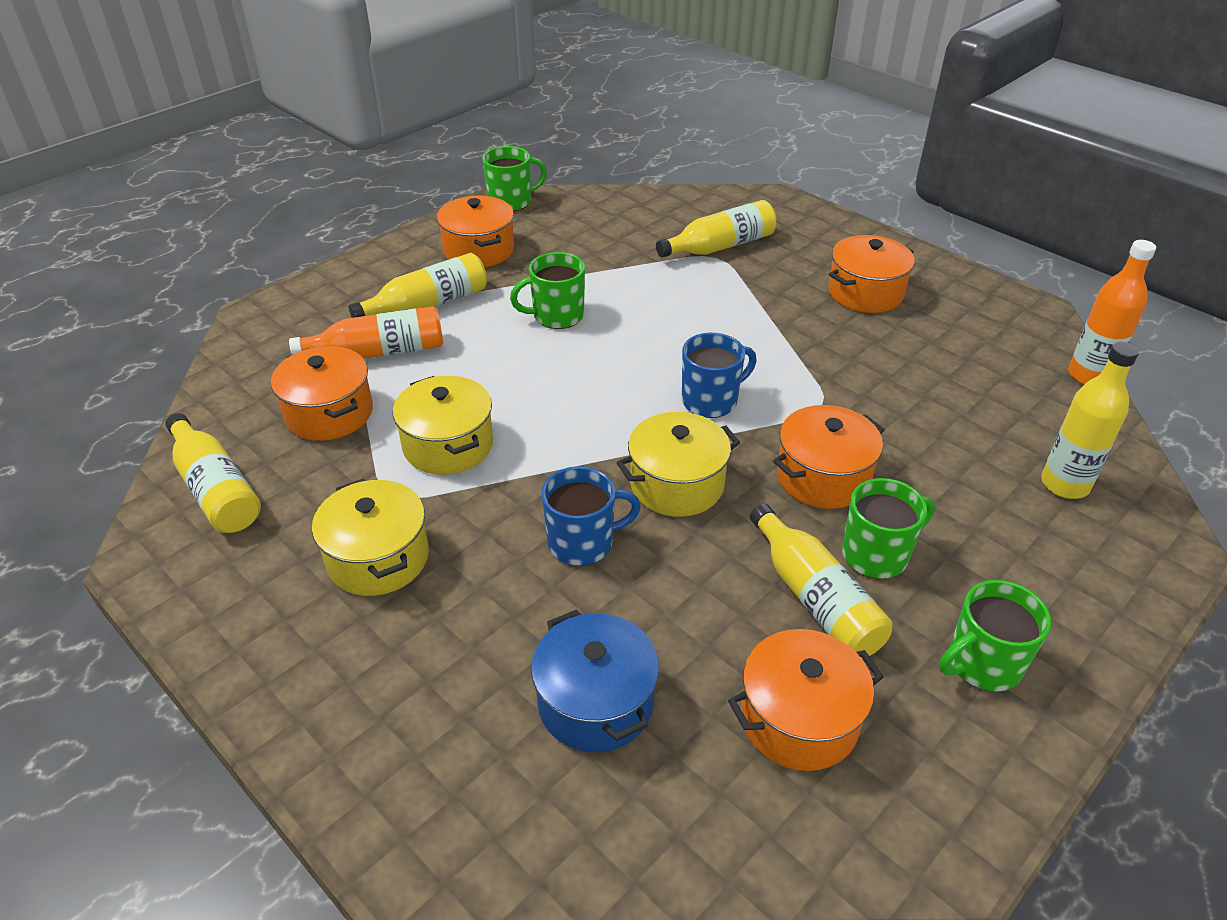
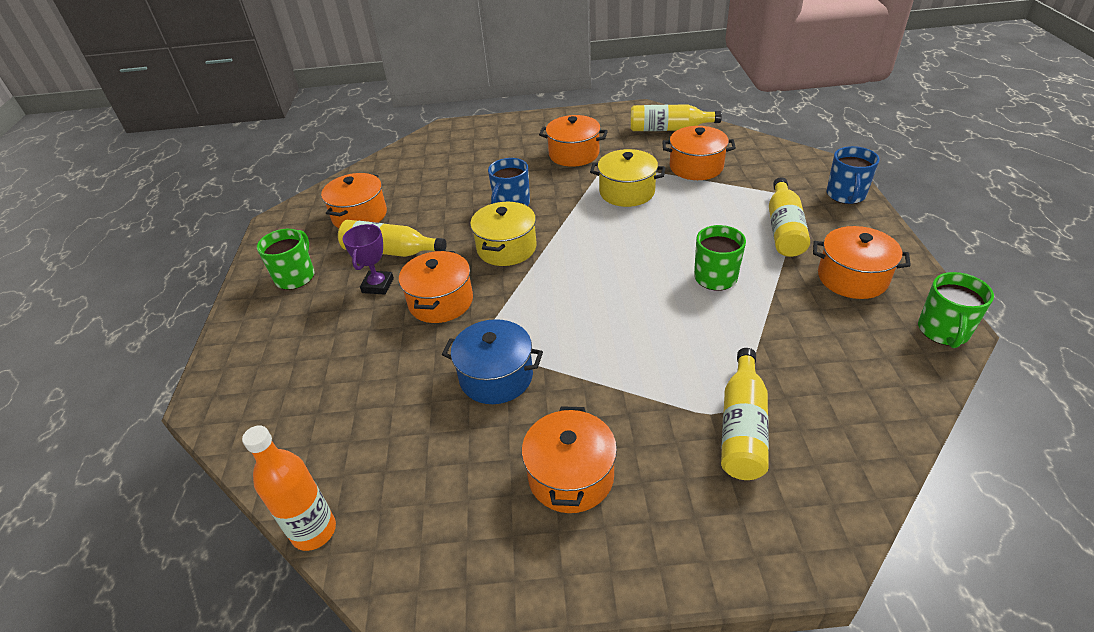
camera: 135 degrees right, 0 degrees up
orange bottle [289,306,443,359] -> none
yellow pot [312,479,429,596] -> orange pot [539,115,608,167]
blue pot [531,610,659,752] -> blue pot moved to [442,319,543,404]
blue mug [682,333,757,418] -> blue mug moved to [827,146,879,204]
green mug [842,478,935,579] -> purple trophy [343,224,394,295]
yellow bottle [1041,342,1139,499] -> none

